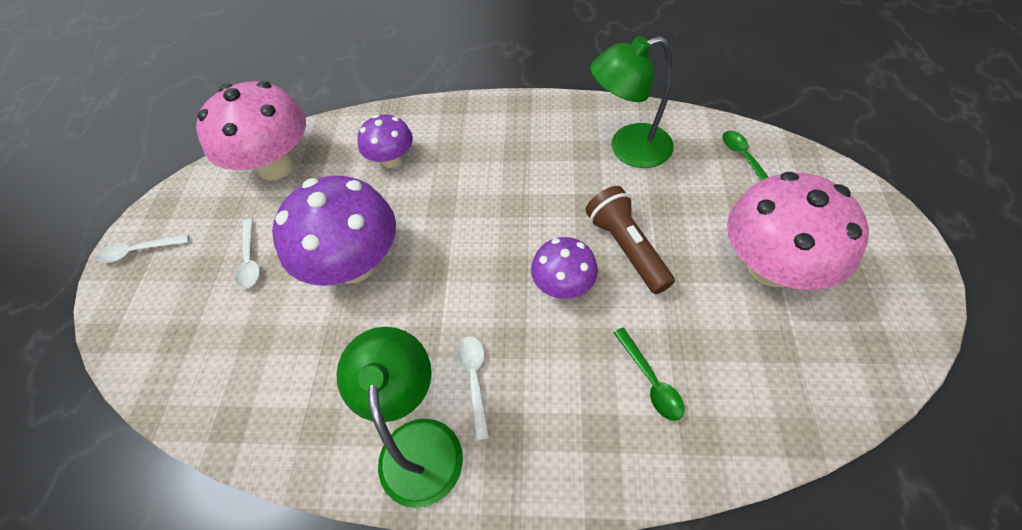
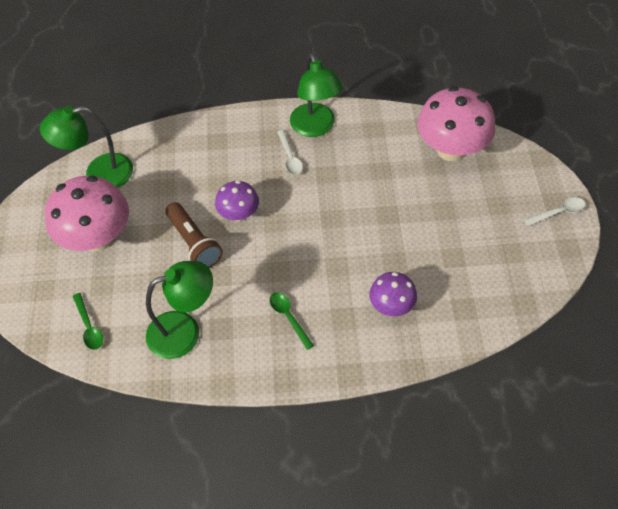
camera: 170 degrees right, 0 degrees up
pink mushroom [196,81,306,180] -> pink mushroom moved to [417,86,495,161]
white spoon [235,219,260,289] -> none
purple mushroom [272,176,396,286] -> none
green spoon [614,328,685,421] -> green spoon moved to [270,292,314,350]
none -> green lamp [40,106,133,188]

